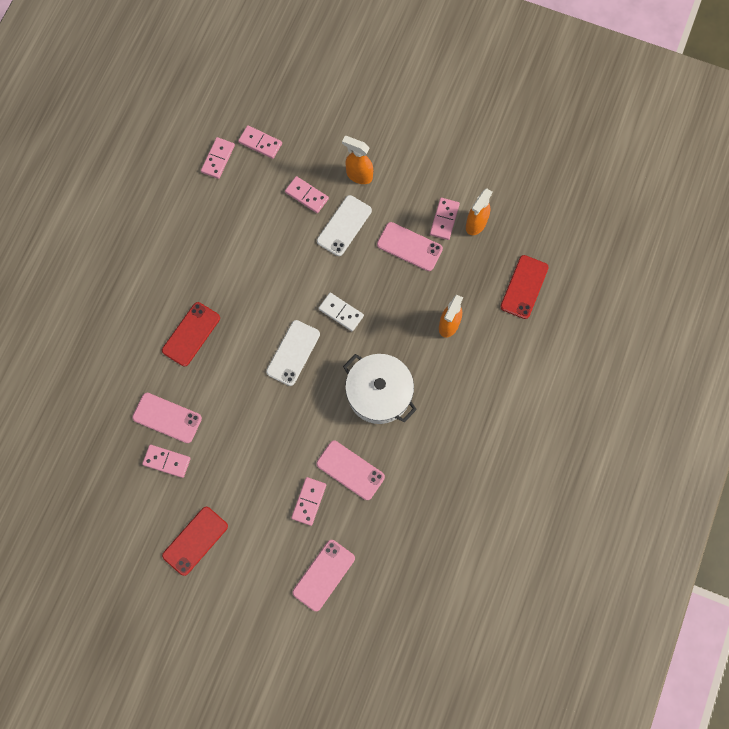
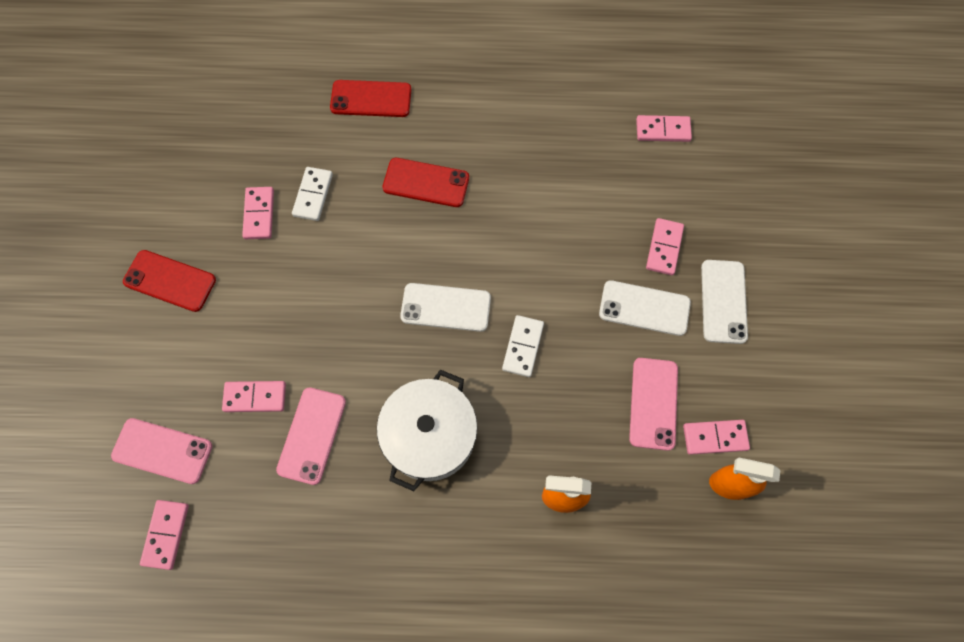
camera: 70 degrees right, 5 degrees down
pink phone [132,393,202,443] -> white domino [292,167,333,221]
pink domino [238,125,282,159] -> pink domino moved to [140,500,189,570]
orange spray bottle [342,136,373,184] -> white phone [701,260,748,344]
red phone [500,255,549,319] -> red phone moved to [330,80,411,117]

